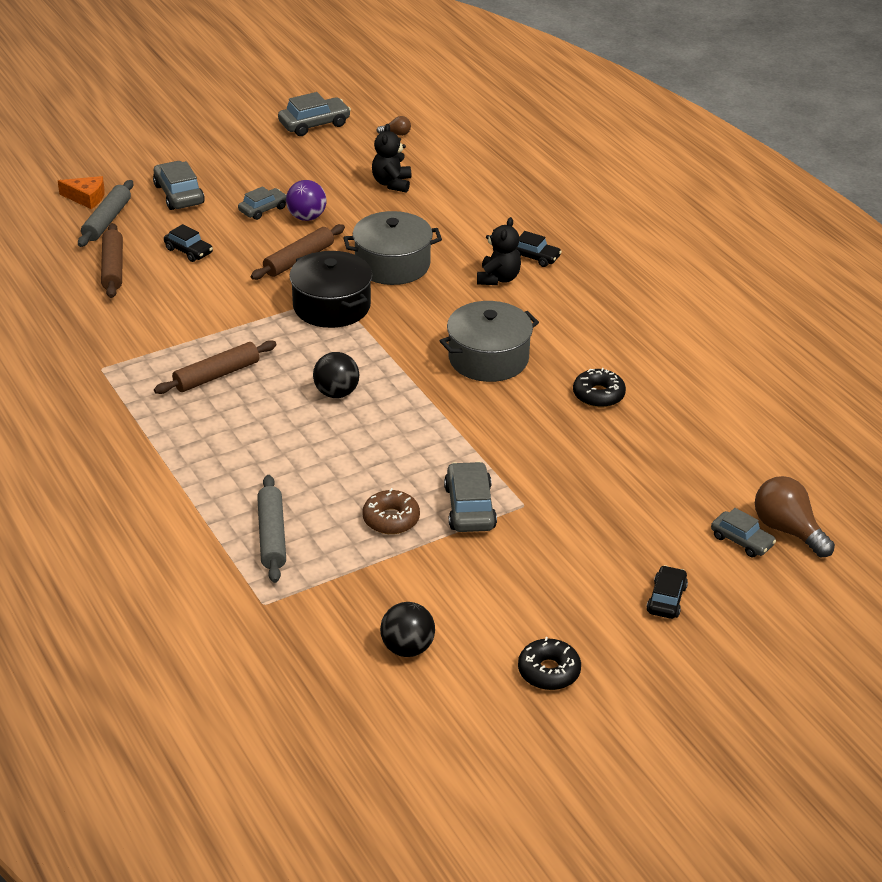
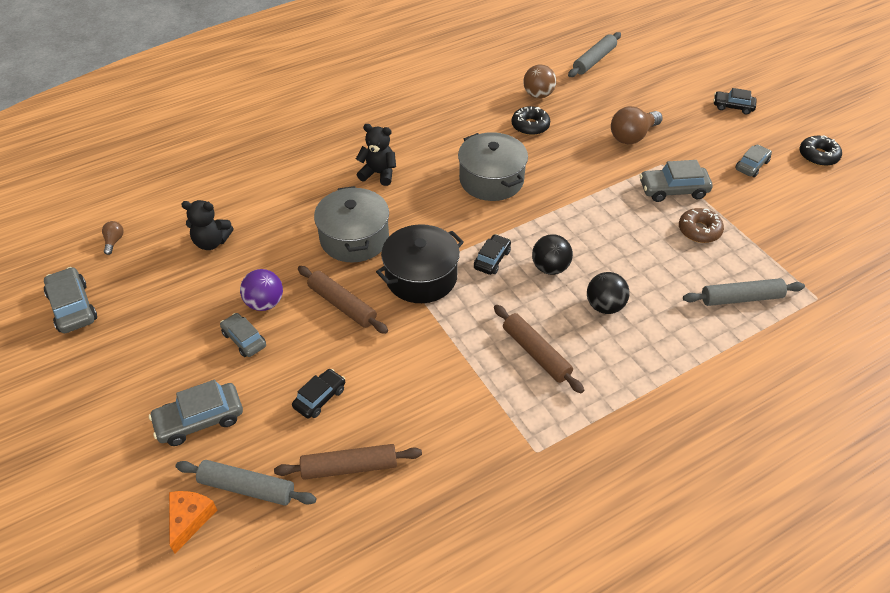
camera: 90 degrees left, 10 degrees up
black ball [380,602,435,657] -> black ball moved to [587,272,630,314]
black car [516,231,562,267] -> black car moved to [474,234,511,275]
grey car [711,508,776,557] -> grey car moved to [735,145,772,177]
brown light bulb [755,476,835,558] -> brown light bulb moved to [611,106,663,144]
none -> brown ball [523,64,556,98]
none -> grey rolling pin [568,32,621,77]

